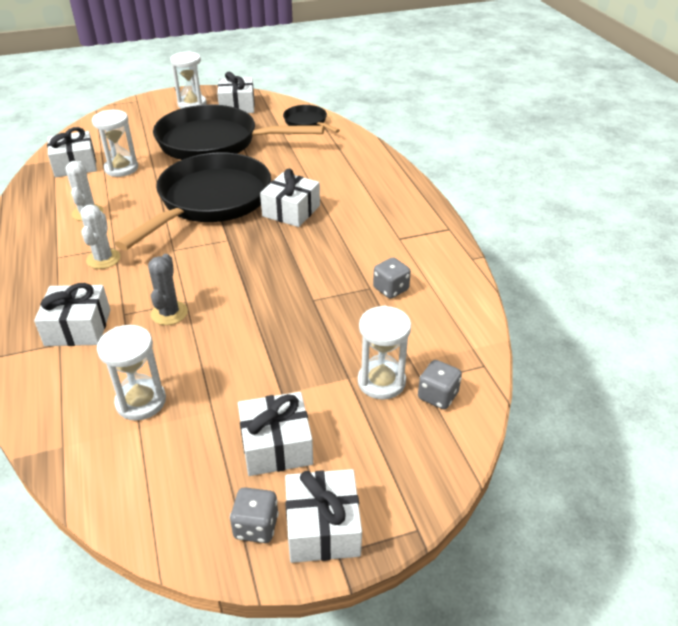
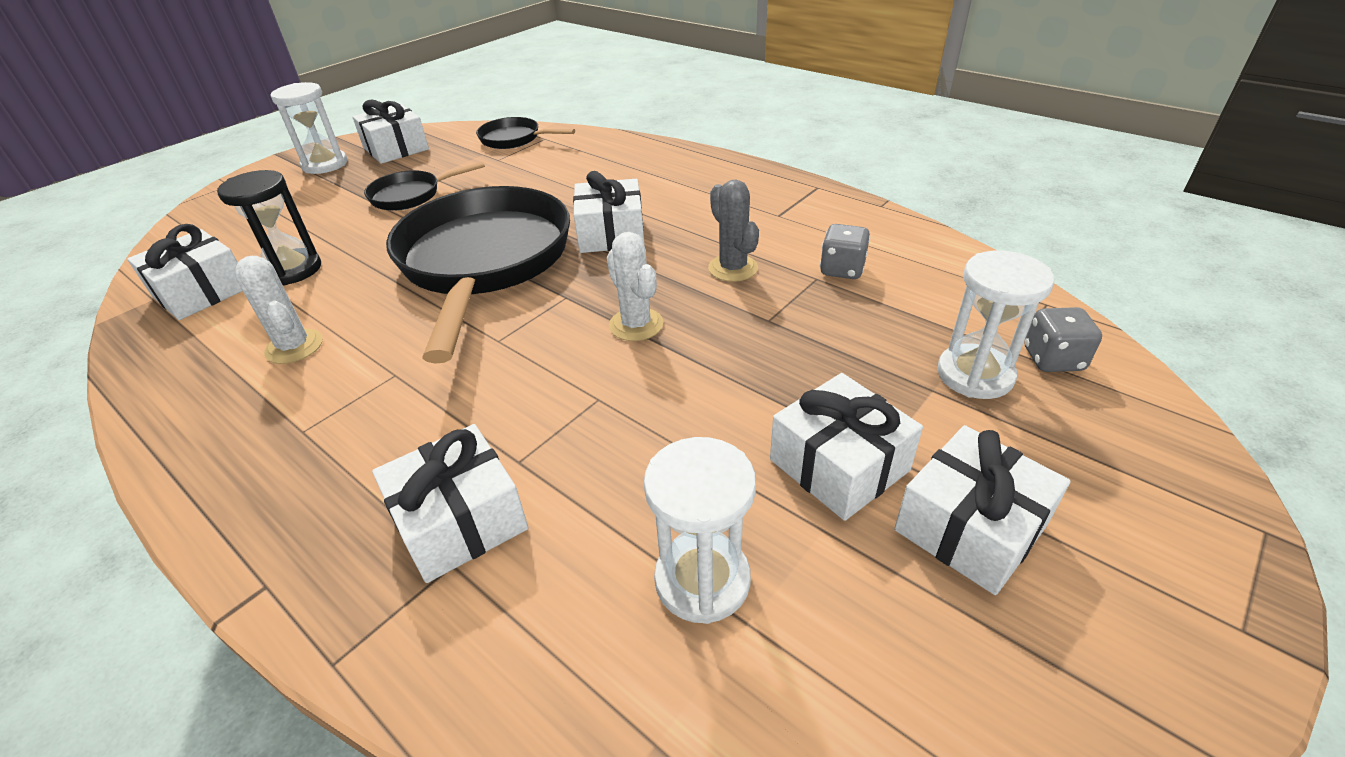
camera: 30 degrees left, 0 degrees up
white cactus [80,204,121,269] -> white cactus moved to [607,232,664,341]
white hourglass [92,110,138,177] -> black hourglass [217,170,321,285]
grey cactus [148,254,188,325] -> grey cactus moved to [708,180,759,282]
black pan [153,104,324,160] -> black pan [364,162,485,211], size x0.46
grey dice [230,487,279,543] -> none
white gift [285,469,362,563] -> white gift moved to [770,373,923,521]

